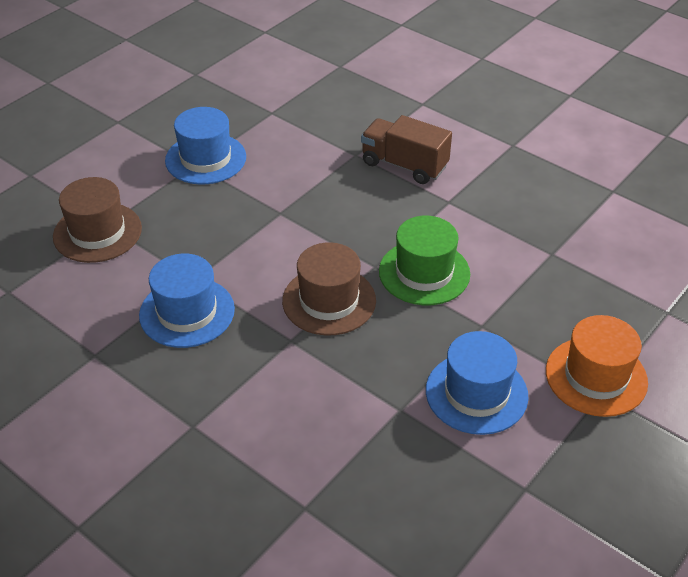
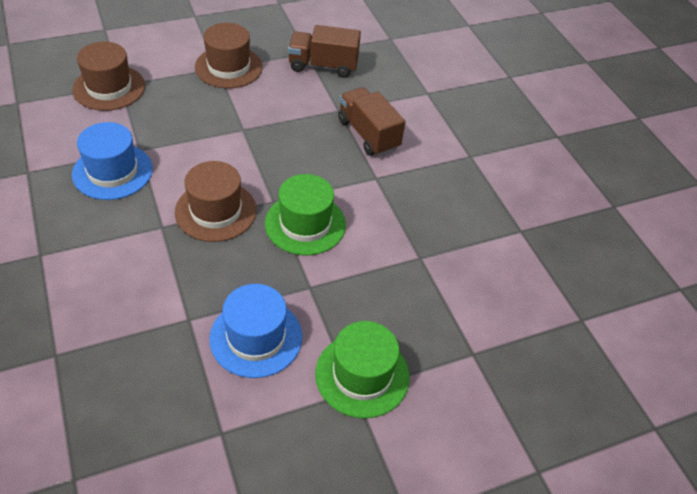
camera: 25 degrees right, 5 degrees up
blue hat [165,107,246,184] -> brown hat [195,23,263,88]
orange hat [546,315,648,417] -> green hat [315,321,409,419]
none -> brown truck [288,25,361,78]

